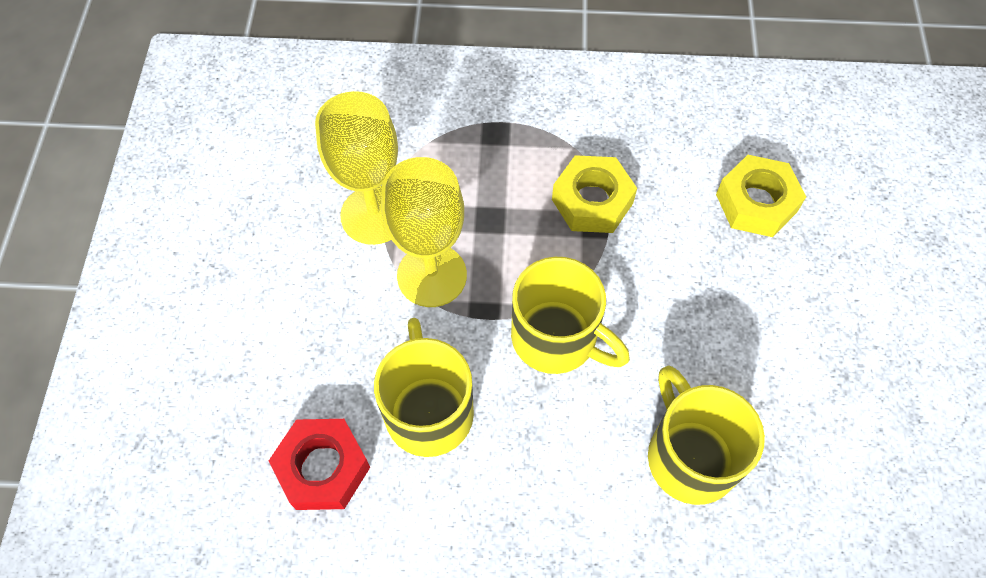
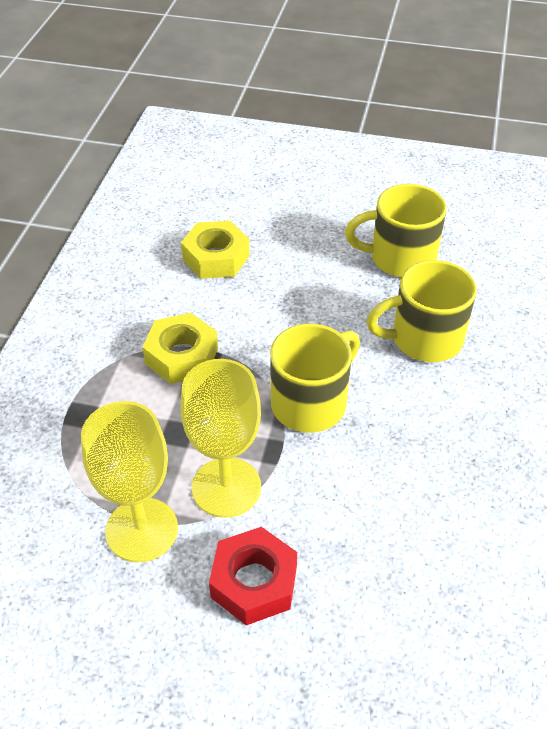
camera: 80 degrees left, 15 degrees down
red nut [269,419,370,510] -> red nut moved to [209,527,297,625]
yellow mug [374,318,474,457] -> yellow mug moved to [345,184,446,277]

